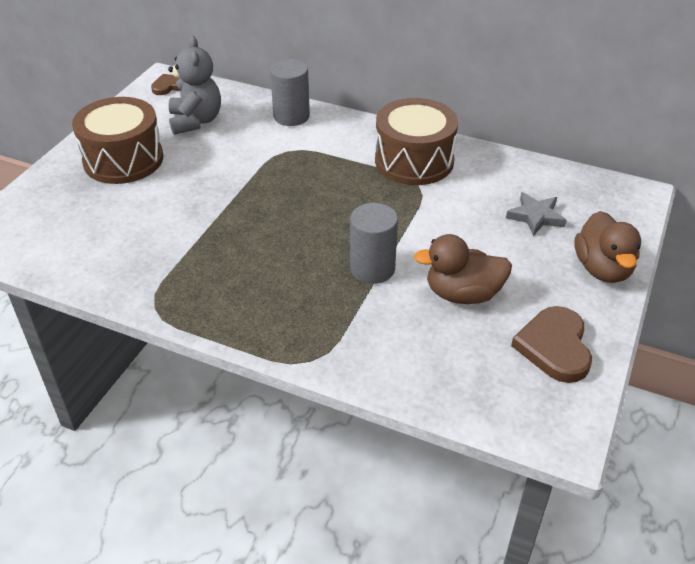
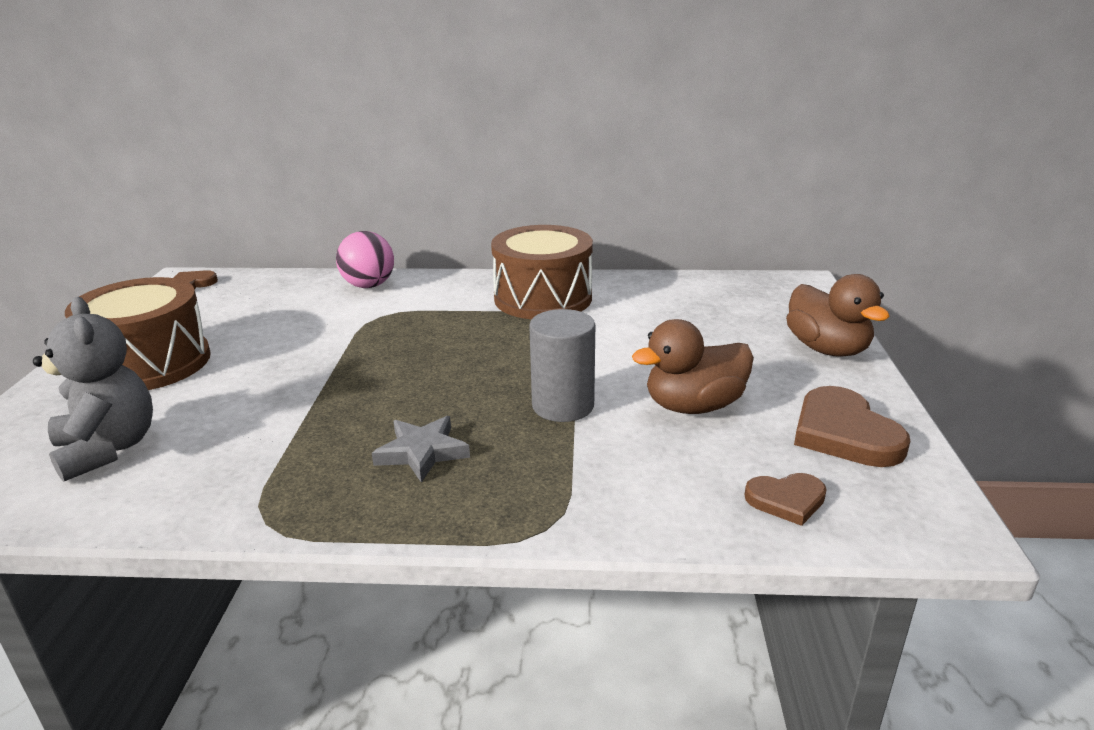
camera: 20 degrees left, 15 degrees down
grey teddy bear [168,36,221,135] -> grey teddy bear moved to [33,297,153,482]
grey cylinder [270,59,310,126] -> pink ball [336,231,394,288]
grey star [506,192,567,236] -> grey star moved to [372,416,470,483]
none -> brown heart [744,473,827,526]

